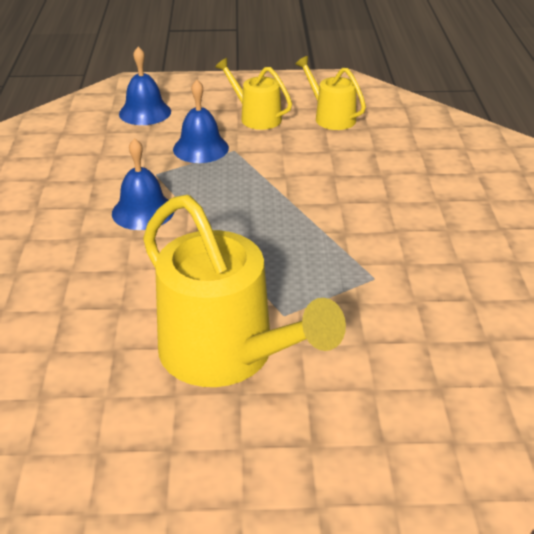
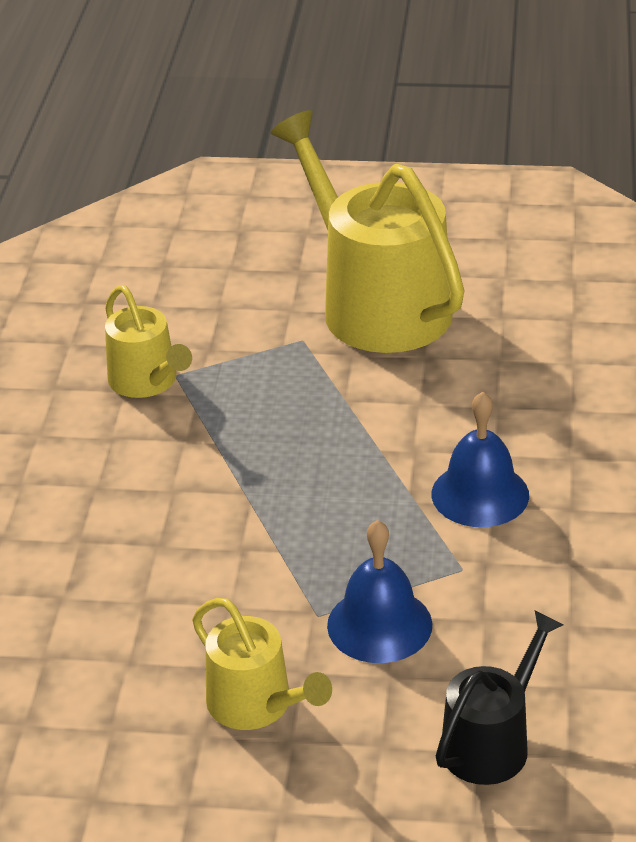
camera: 170 degrees left, 0 degrees up
blue bell [119,47,171,125] -> black watering can [436,610,563,785]
yellow watering can [295,56,366,130] -> yellow watering can moved to [105,285,192,398]

